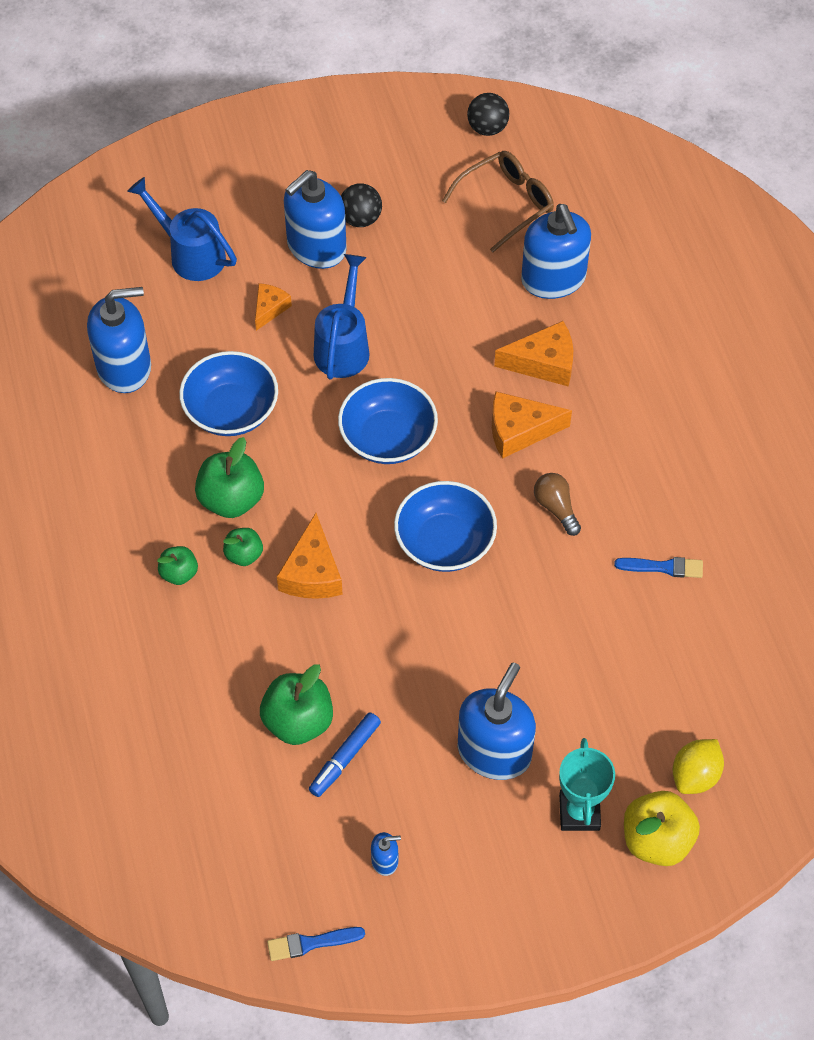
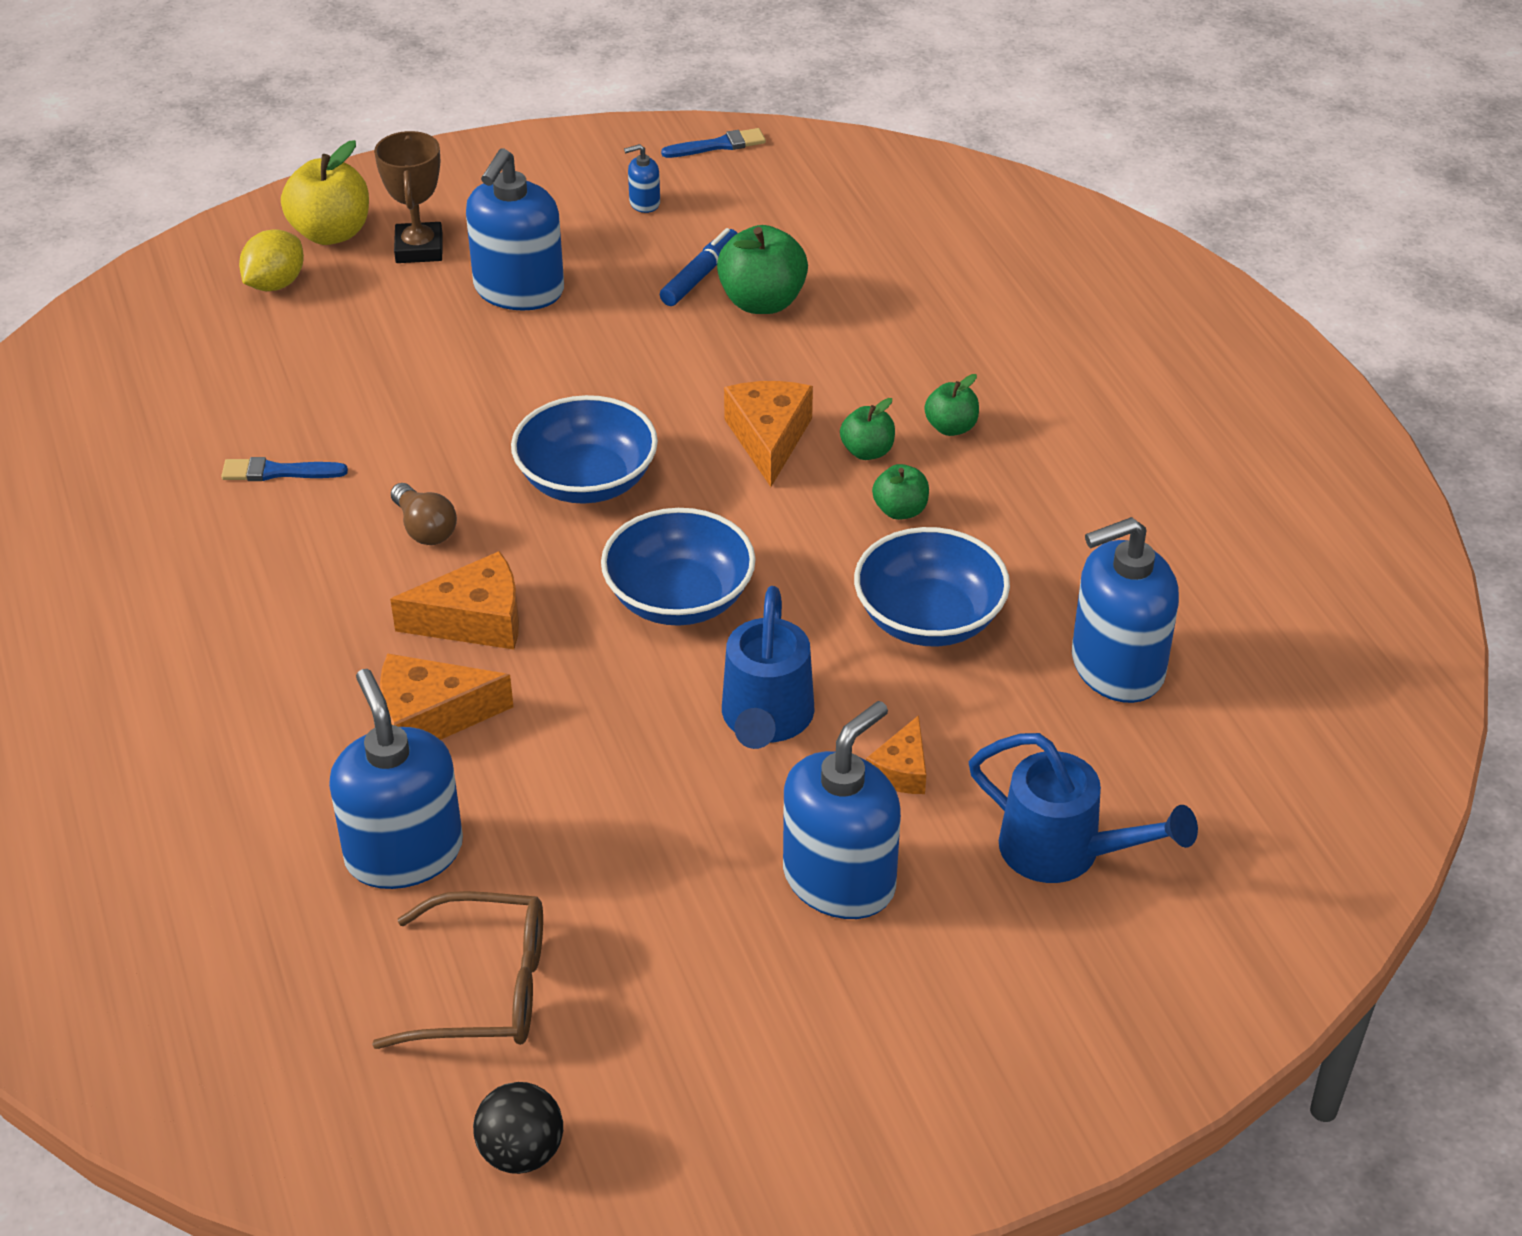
camera: 175 degrees right, 15 degrees down
green apple [195,437,264,518] -> green apple [872,464,929,520], size x0.57
black ball [341,183,382,227] -> none
brown glasses [442,151,554,252] -> brown glasses turned 135 degrees counterclockwise [372,891,543,1049]
turquoise trophy [559,738,615,831] -> brown trophy [374,131,443,263]

